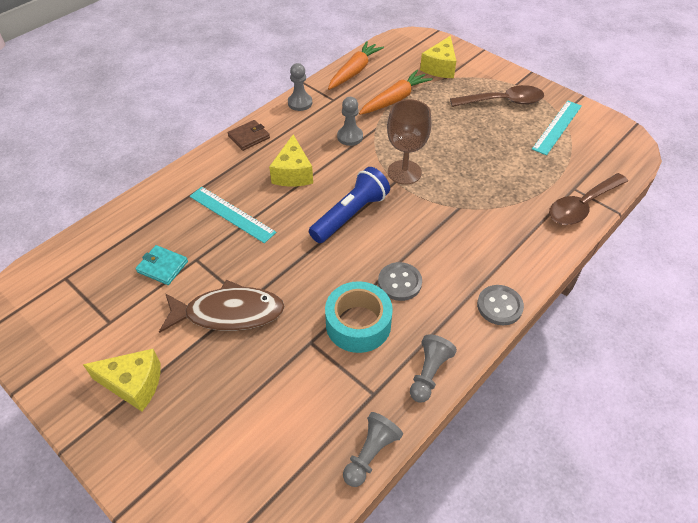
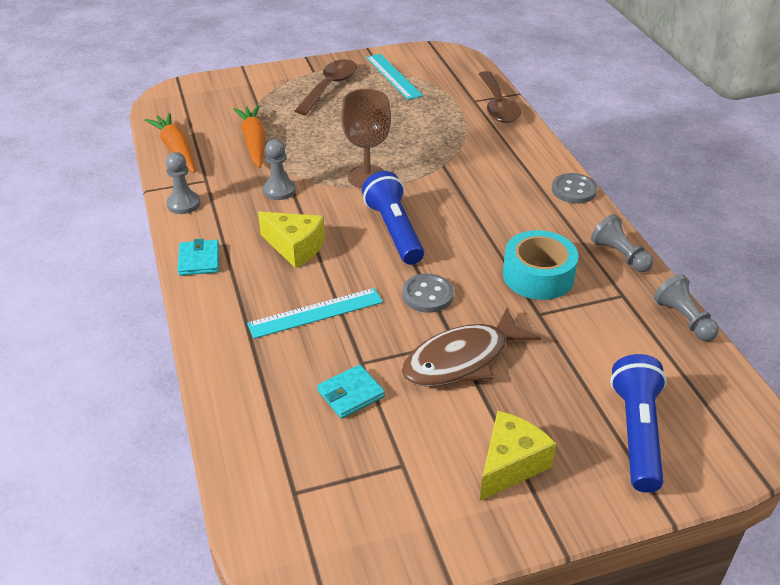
camera: 60 degrees left, 10 degrees down
brown fish [159,280,285,333] -> brown fish turned 150 degrees counterclockwise [401,307,541,386]
brown wallet [227,120,270,151] -> turquoise wallet [178,239,219,276]
grey button [378,262,422,301] -> grey button moved to [402,274,454,313]
yellow cheese [420,36,456,78] -> none
none -> blue flashlight [610,354,667,493]

